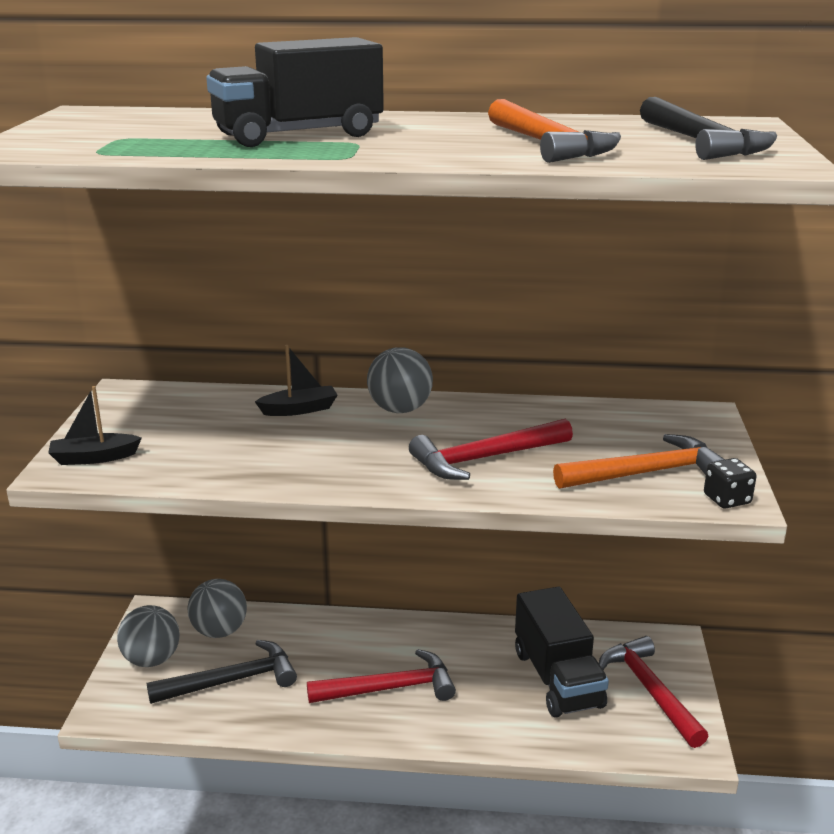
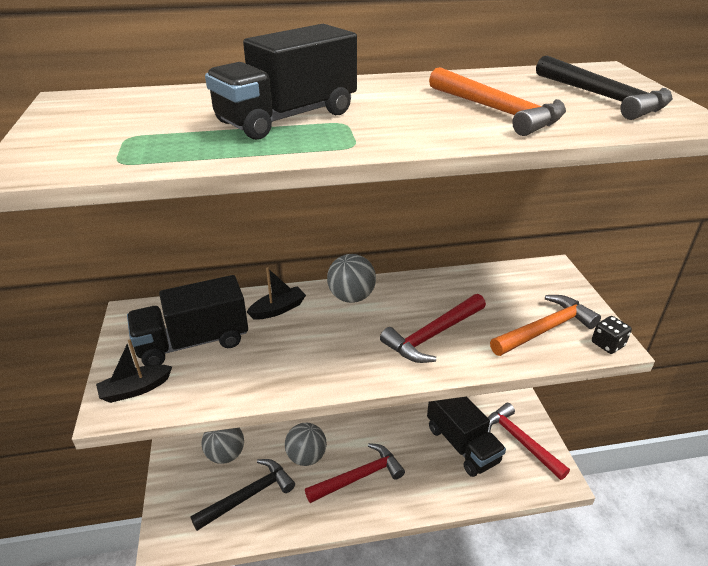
camera: 15 degrees left, 10 degrees up
grey ball [117,605,180,667] -> grey ball moved to [285,423,327,466]
none -> black truck [127,275,248,366]

